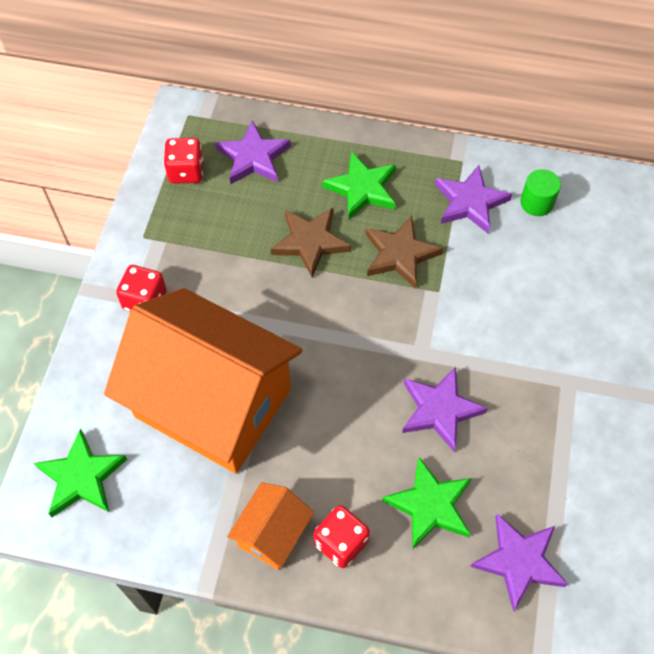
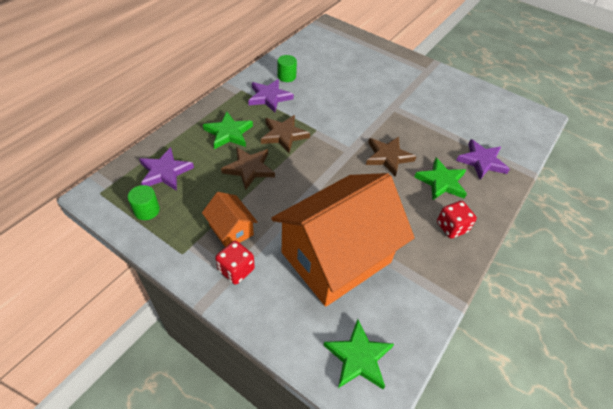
camera: 70 degrees left, 10 degrees down
red dice [164,138,203,184] -> green cylinder [128,185,160,220]
orange house [227,482,314,570] -> orange house moved to [202,192,257,247]
purple star [402,367,488,452] -> brown star [366,137,416,177]

